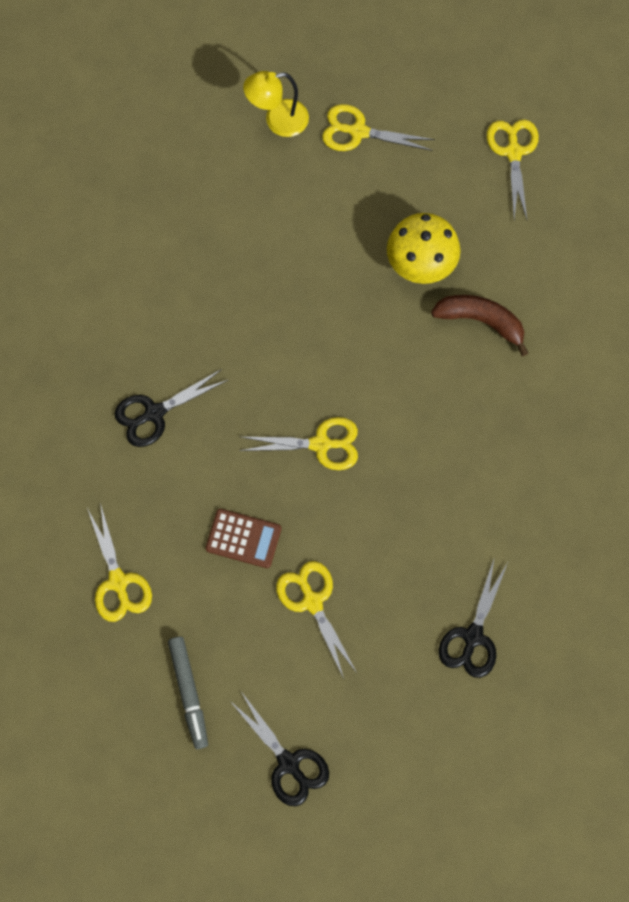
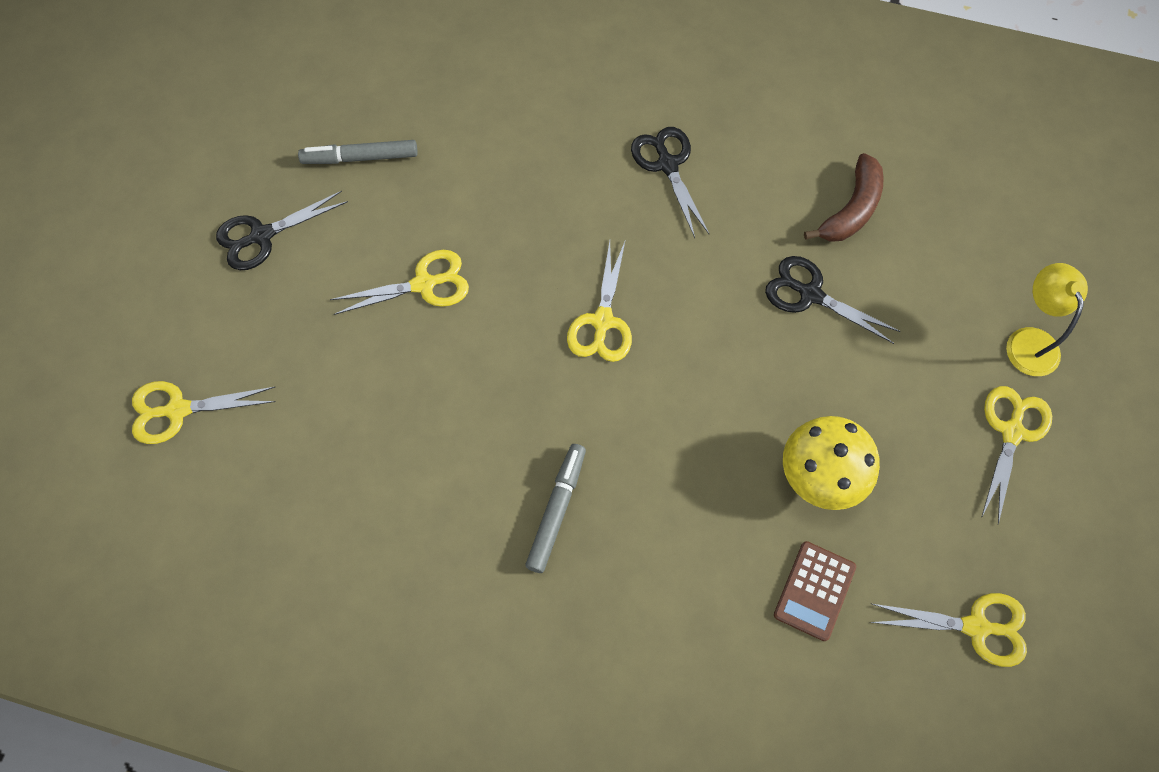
camera: 100 degrees right, 5 degrees down
yellow scissors [87,503,152,622] -> yellow scissors moved to [132,381,276,444]
brown calculator [206,509,282,568] -> brown calculator moved to [774,541,856,641]
brown banana [431,295,528,356] -> brown banana moved to [804,153,884,242]
black scissors [439,560,507,678] -> black scissors moved to [765,256,900,344]
none -> grey marker [525,444,586,573]

